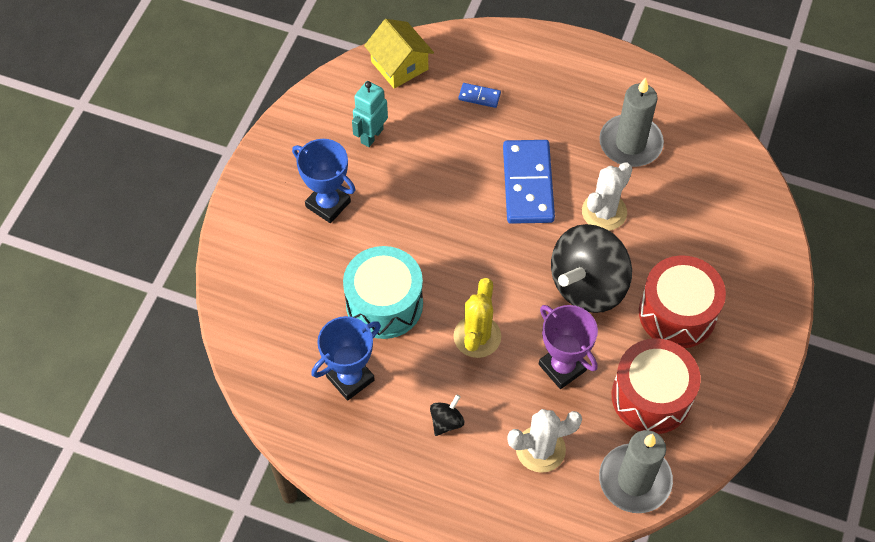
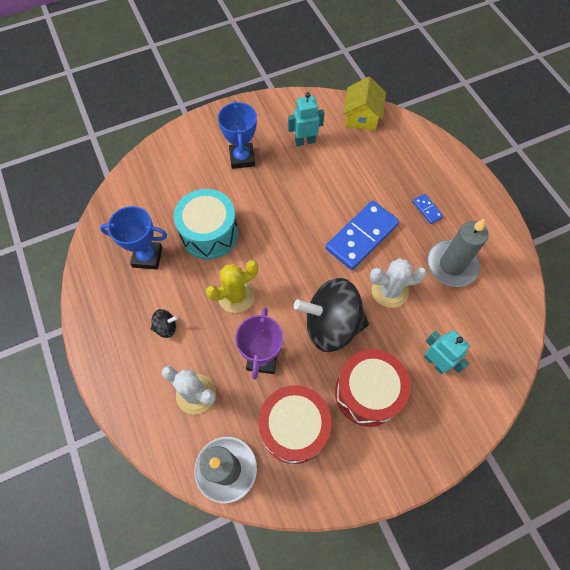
camera: 45 degrees right, 5 degrees up
blue domino [458,83,501,108] -> blue domino moved to [412,194,444,224]
none -> turquoise robot [424,330,470,374]

